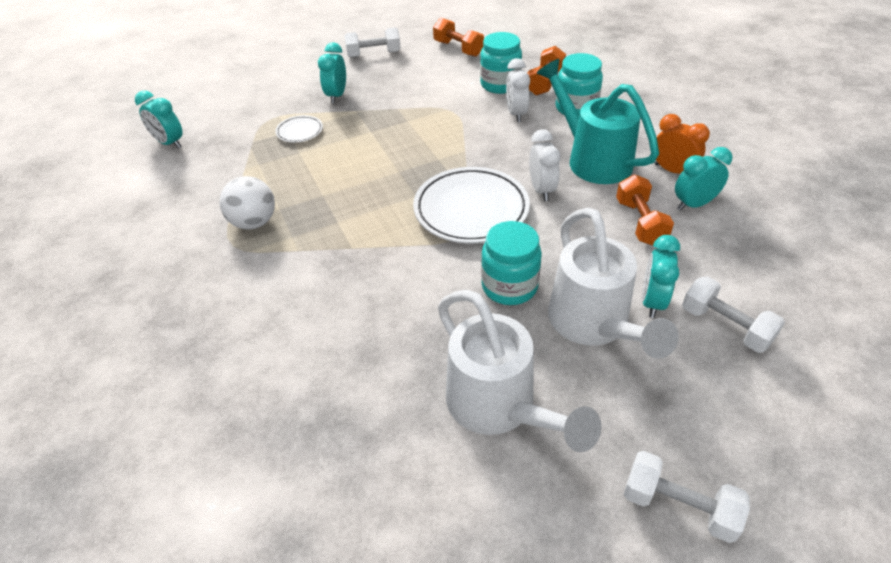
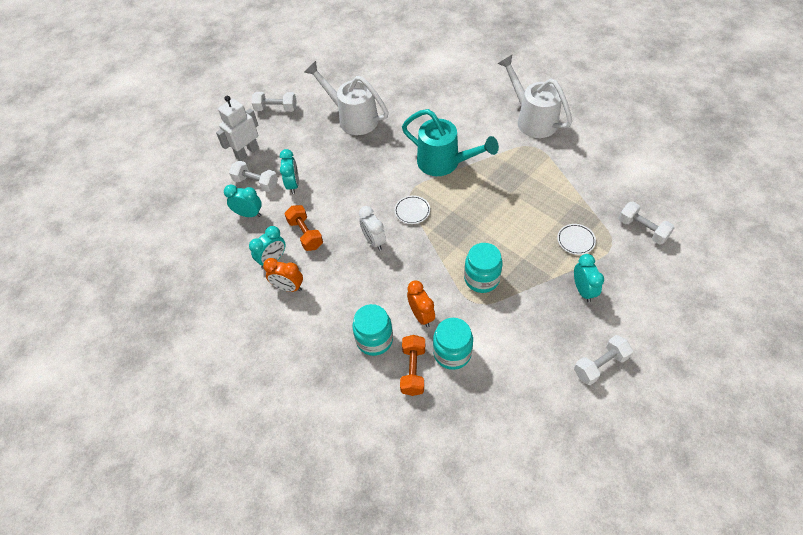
camera: 160 degrees right, 10 degrees up
turquoise clock [135,91,183,149] -> turquoise clock moved to [224,185,262,217]
white ball [220,176,275,230] -> none
white plate [413,167,530,243] -> white plate [394,195,430,224], size x0.47
orange dumbbell [433,18,484,57] -> none
turquoise jar [481,221,542,305] -> turquoise jar moved to [464,243,503,293]
white clock [506,58,530,122] -> orange clock [407,281,435,327]
turquoise watering can [537,59,659,184] -> turquoise watering can moved to [402,109,499,176]
white watering can [548,208,679,359] -> white watering can moved to [498,55,572,138]
none -> white robot [216,96,259,161]
none -> white dumbbell [619,202,675,245]

